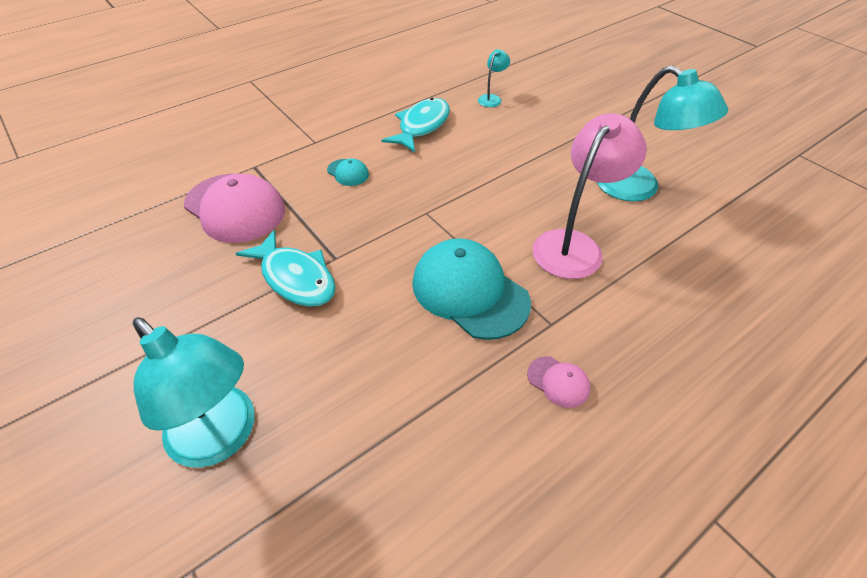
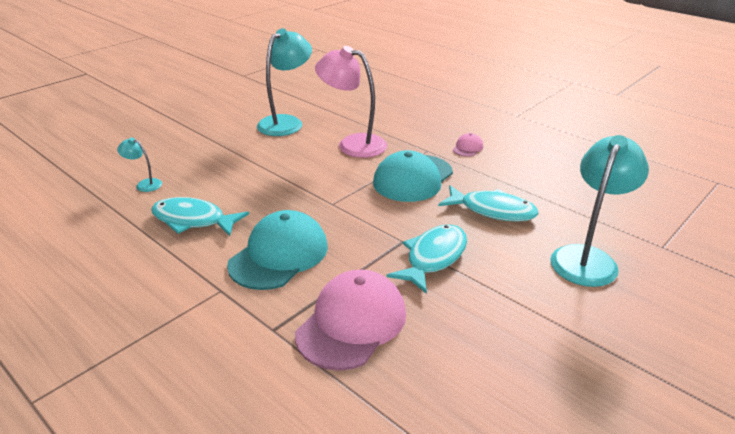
camera: 100 degrees left, 15 degrees down
turquoise cap [327,159,369,186] -> turquoise cap [227,210,328,290], size x2.25
none -> turquoise fish [438,185,539,222]

